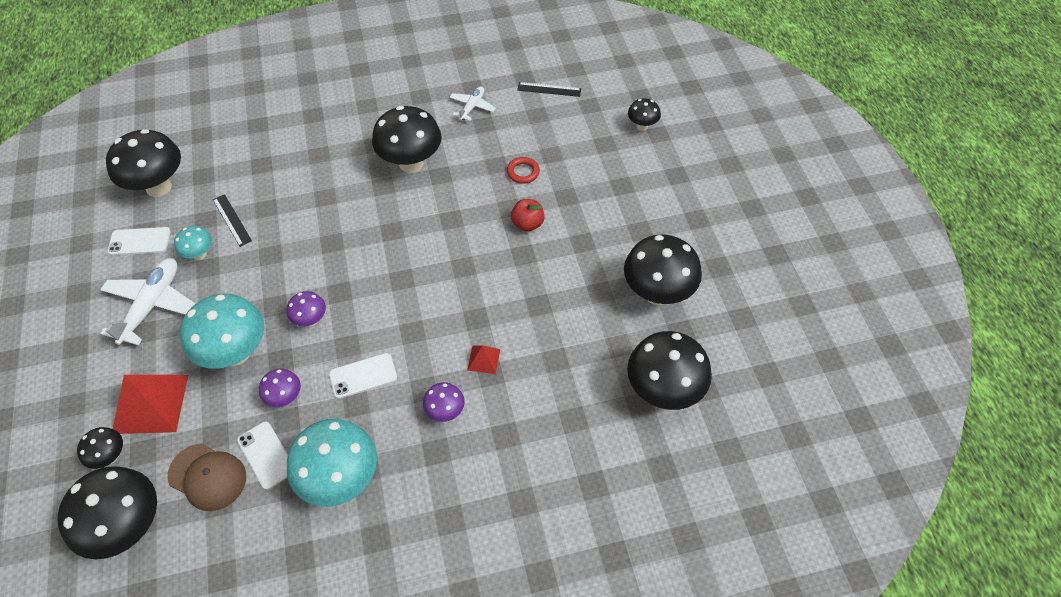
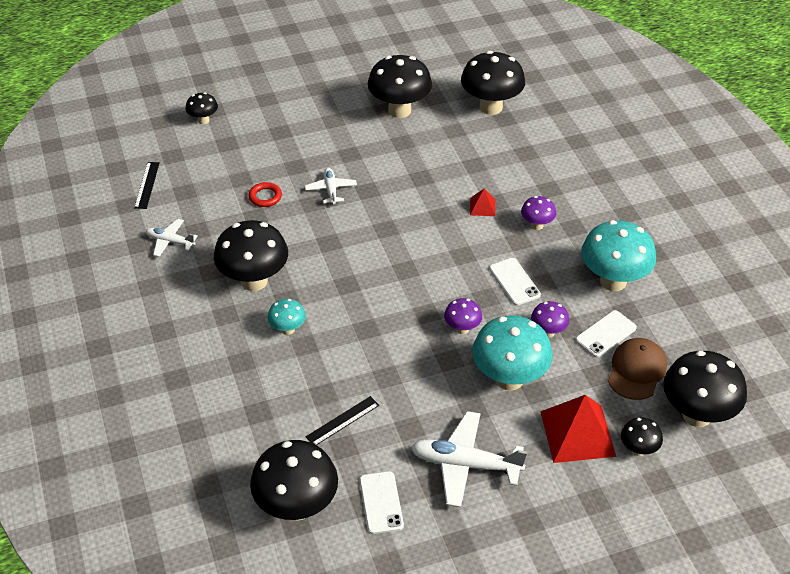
camera: 95 degrees left, 10 degrees down
turquoise mushroom [174,226,212,260] -> turquoise mushroom moved to [268,299,306,335]
red apple [511,199,545,232] -> white plane [305,168,357,205]

